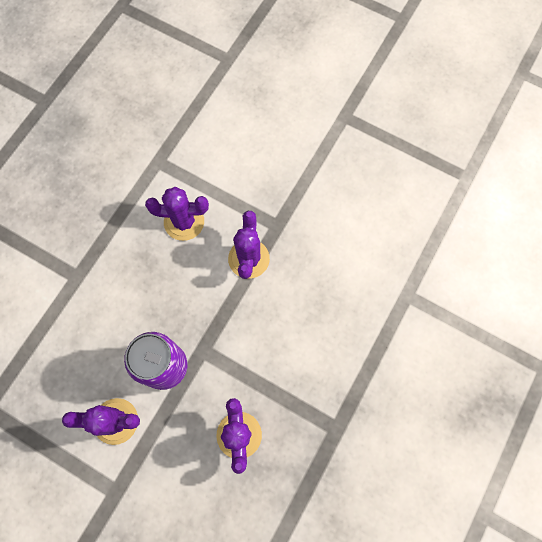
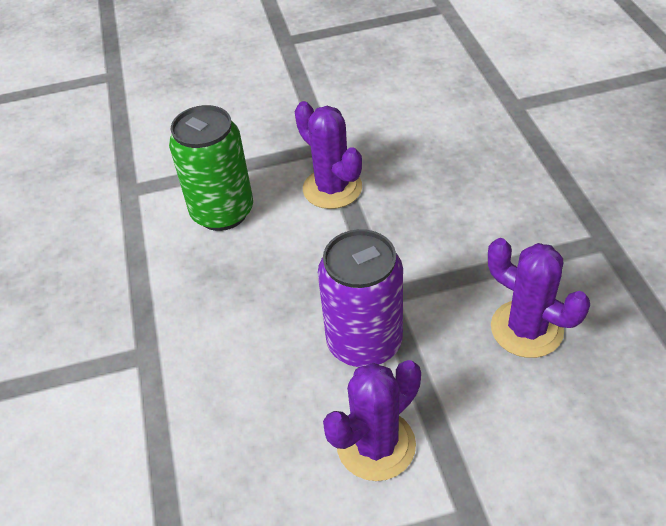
camera: 40 degrees left, 25 degrees down
purple cactus [145,187,209,241] -> green can [169,105,253,231]

